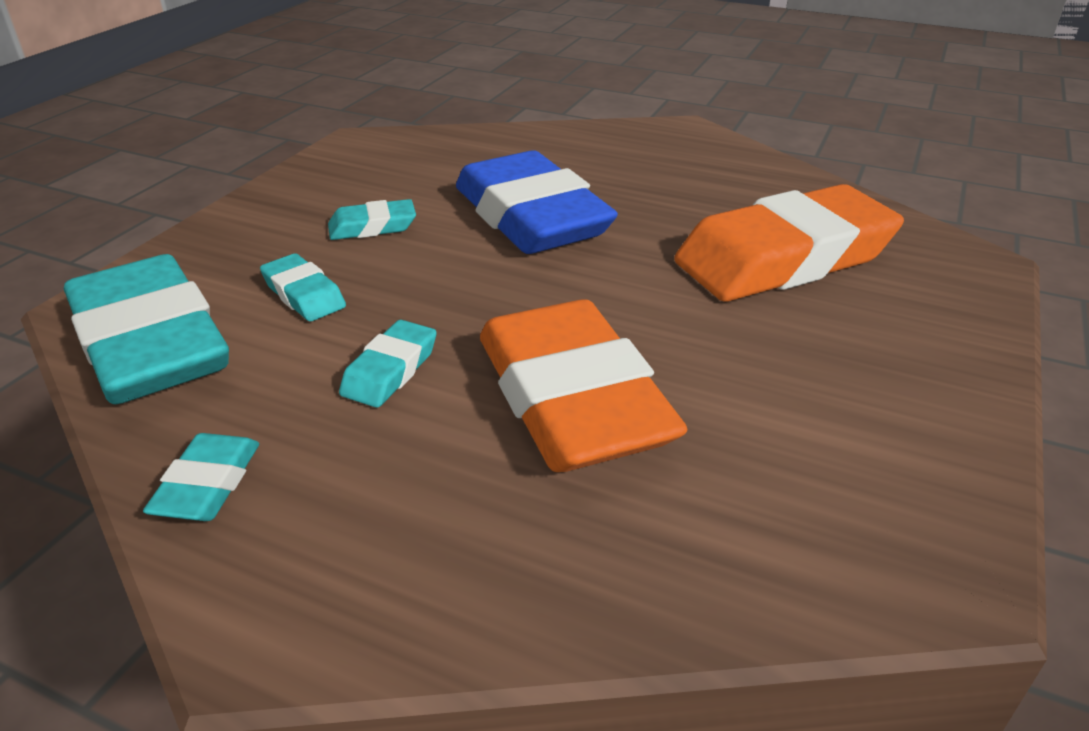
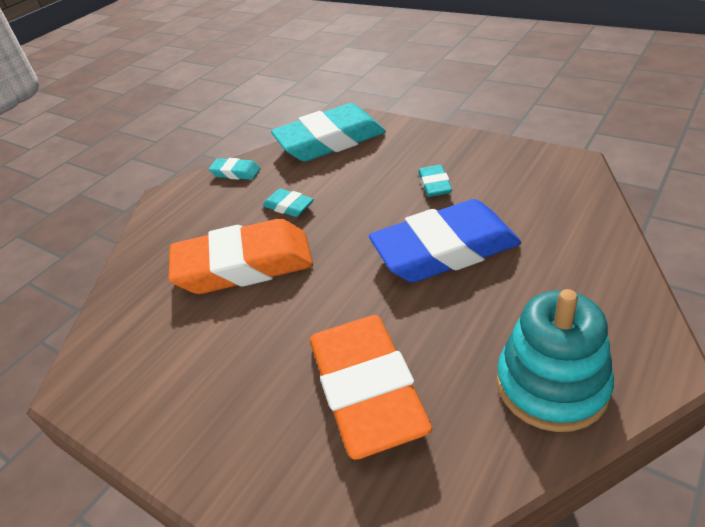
camera: 105 degrees right, 5 degrees up
turquoise eraser [260,254,346,321] -> none
none -> turquoise stacking toy [497,289,614,432]

